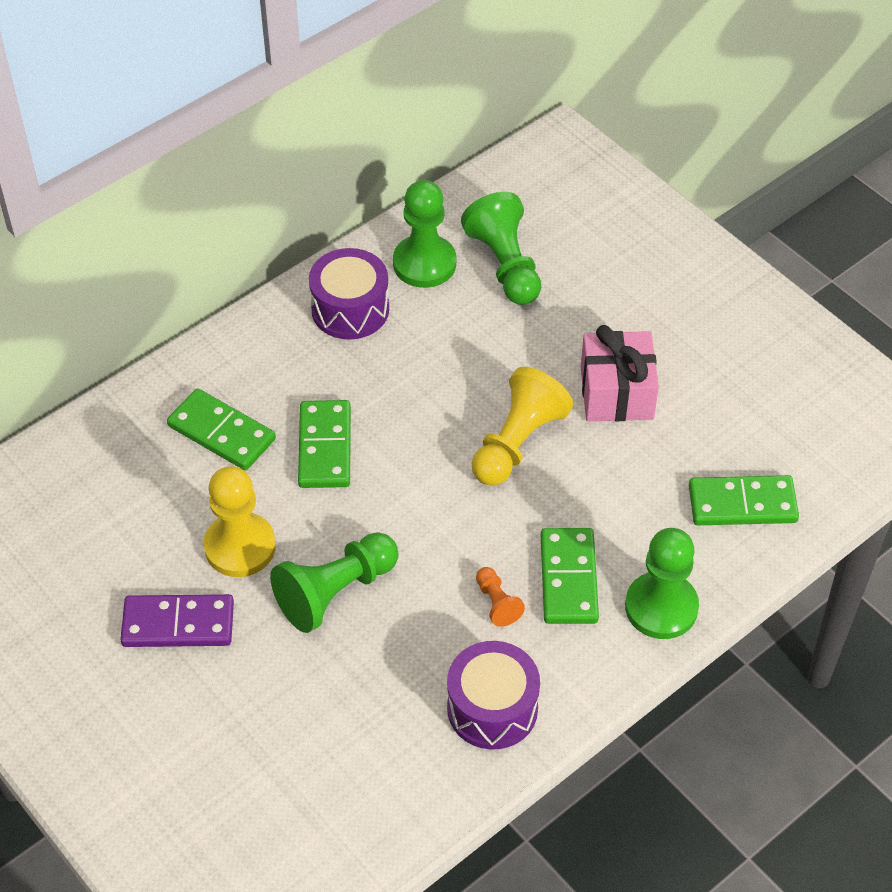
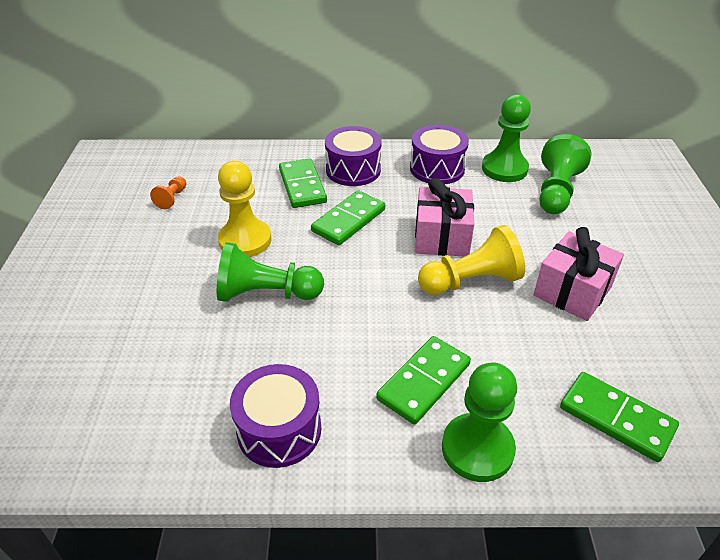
camera: 40 degrees right, 10 degrees down
purple domino [120,594,234,647] -> none
orange pawn [476,567,525,627] -> orange pawn moved to [150,176,186,209]
none -> purple drum [325,126,381,186]
none -> pink gift [415,178,474,257]

